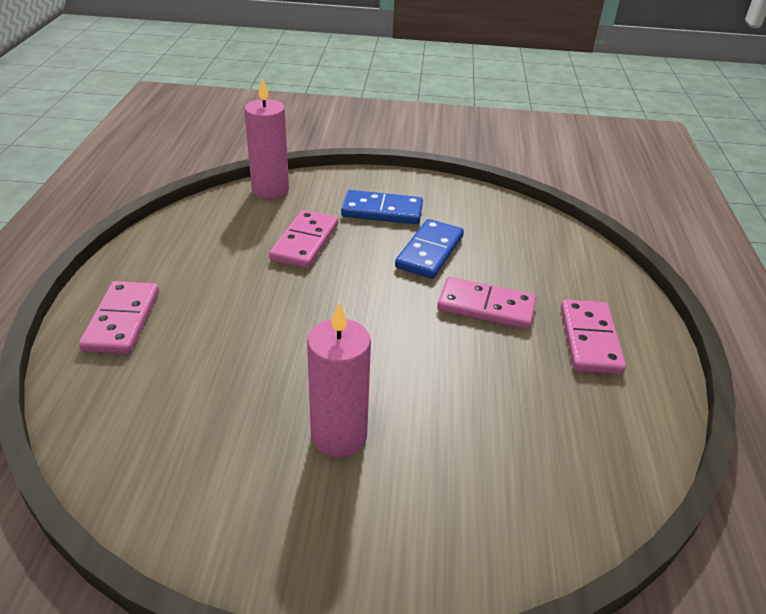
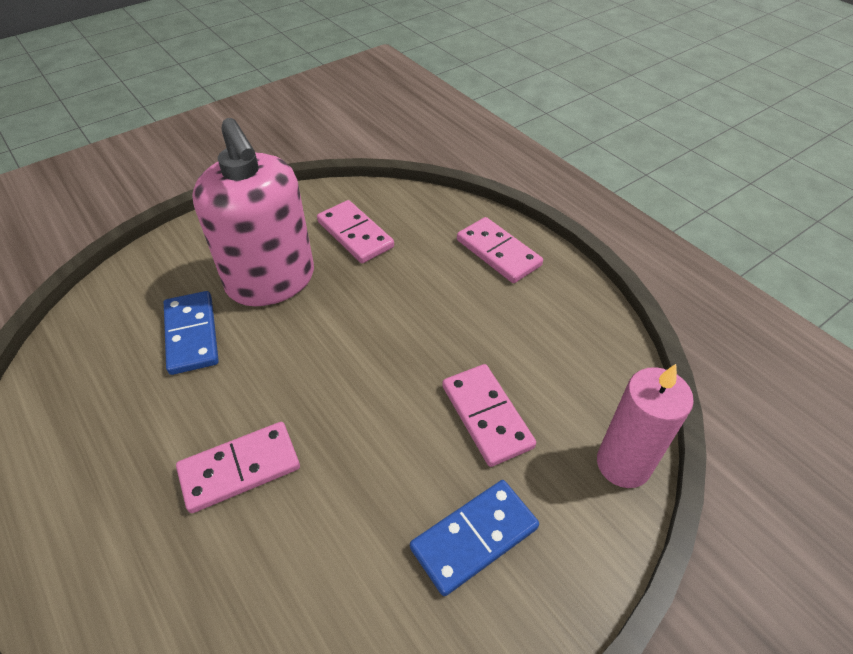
camera: 140 degrees right, 10 degrees up
pink candle [307,302,371,458] -> pink soap dispenser [192,118,314,306]
blue domino [395,219,464,279] -> blue domino moved to [164,291,219,375]
pink domino [561,299,626,374] -> pink domino moved to [317,200,394,263]

